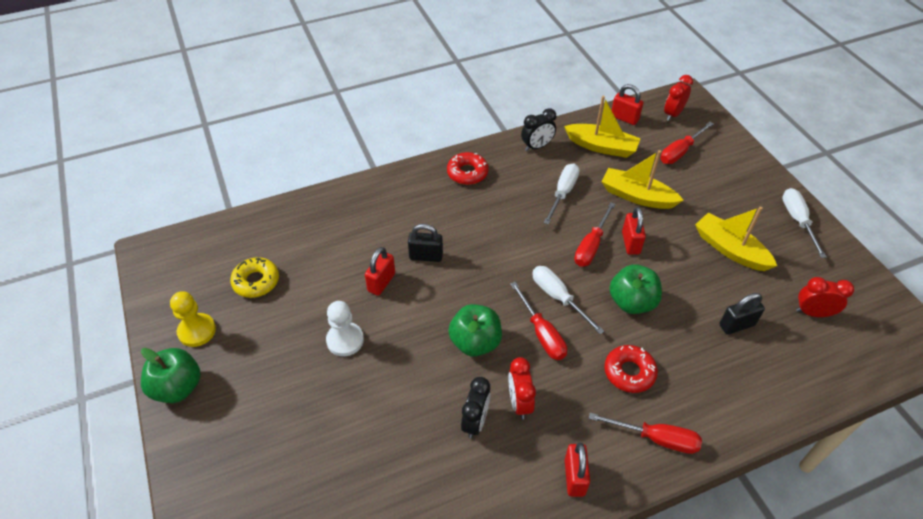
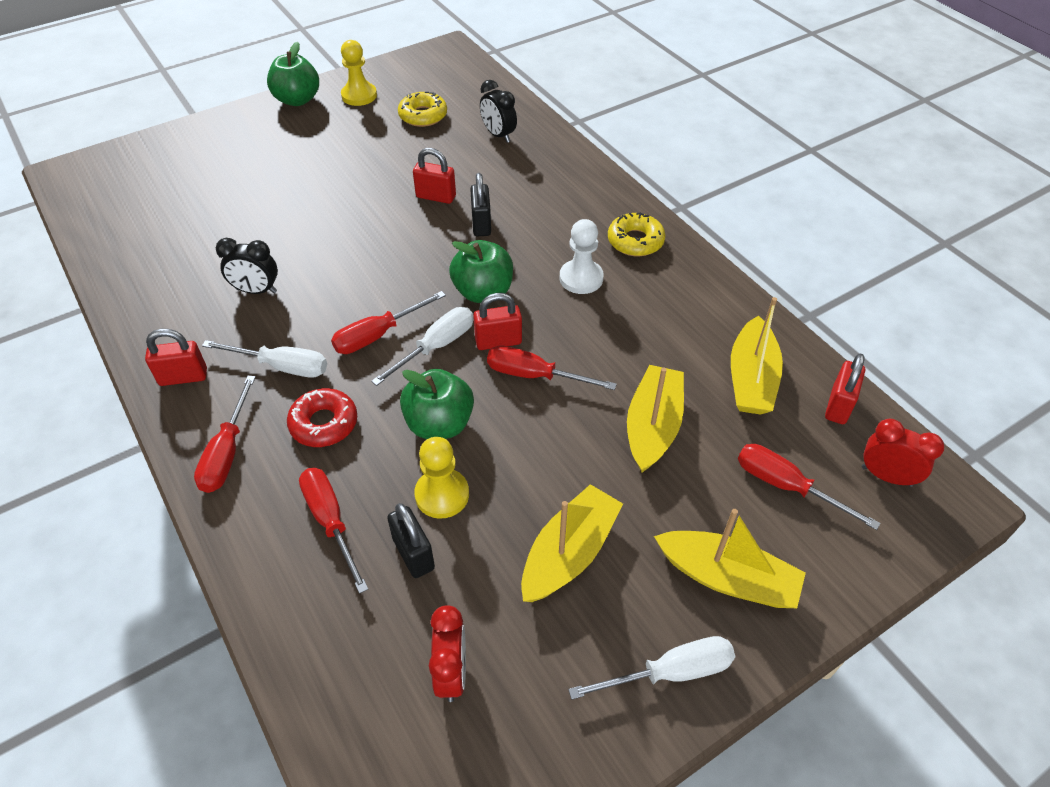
camera: 80 degrees right, 0 degrees up
white pawn [326,301,364,356] -> white pawn moved to [559,219,604,294]
red donut [447,152,488,185] -> yellow donut [608,212,665,256]
green apple [448,304,502,357] -> green apple moved to [449,240,513,303]
red clock [508,357,536,419] -> none
black clock [521,108,556,151] -> black clock moved to [480,80,517,143]
white screwdriver [544,164,580,225] -> white screwdriver moved to [202,340,327,378]
red padlock [622,207,646,255] -> red padlock moved to [473,293,522,350]
none -> red screwdriver [299,468,368,594]
none -> yellow pawn [414,437,469,519]
none -> yellow boat [654,509,806,608]

